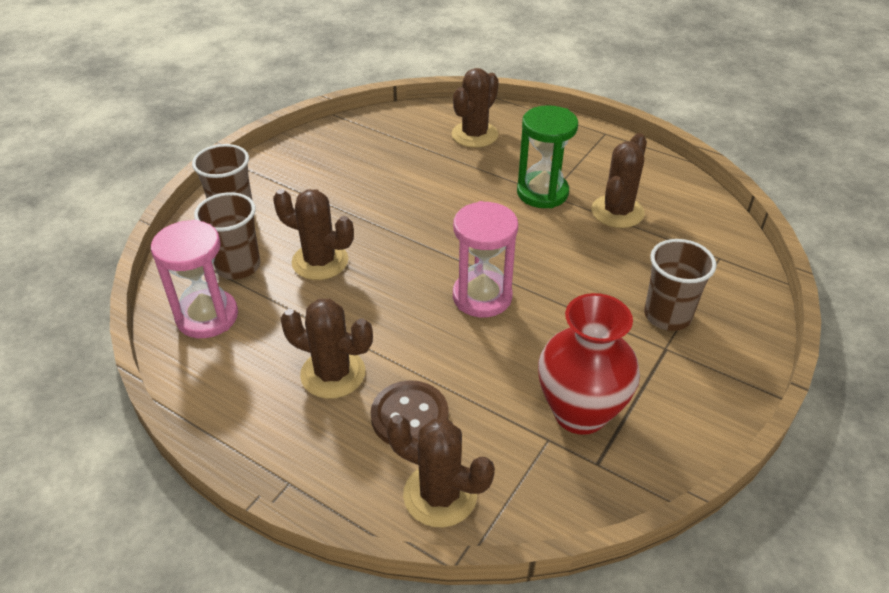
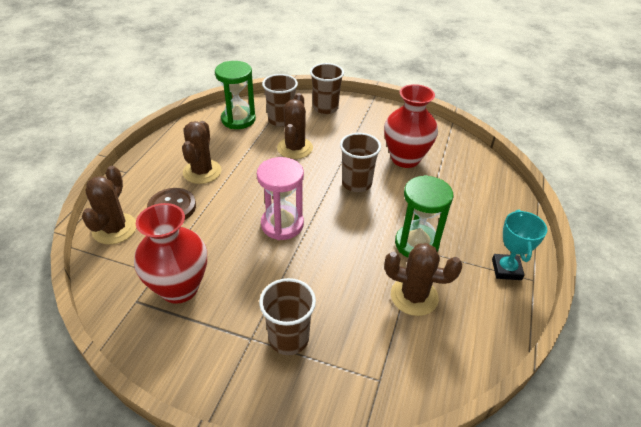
camera: 75 degrees right, 0 degrees up
pink hourglass [151,220,238,338] -> green hourglass [215,61,256,129]
brown cactus [452,68,499,148] -> none
none -> brown cup [340,133,381,192]
none -> red vase [384,84,438,168]
none -> turquoise trophy [492,210,547,280]

